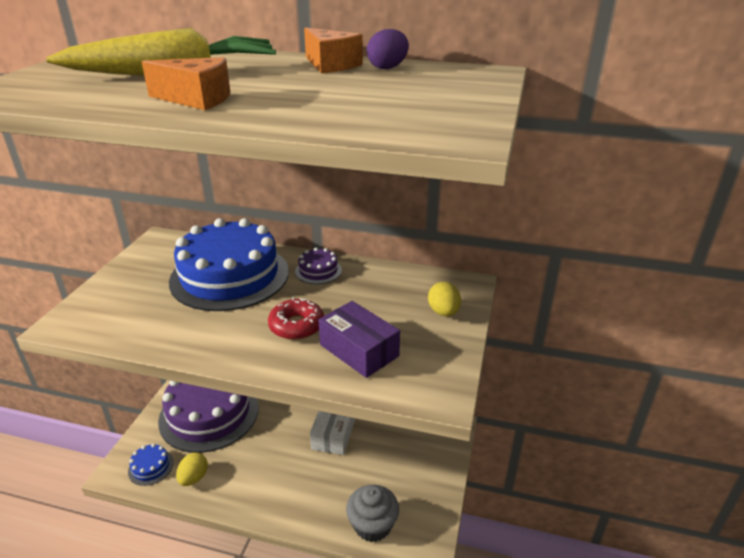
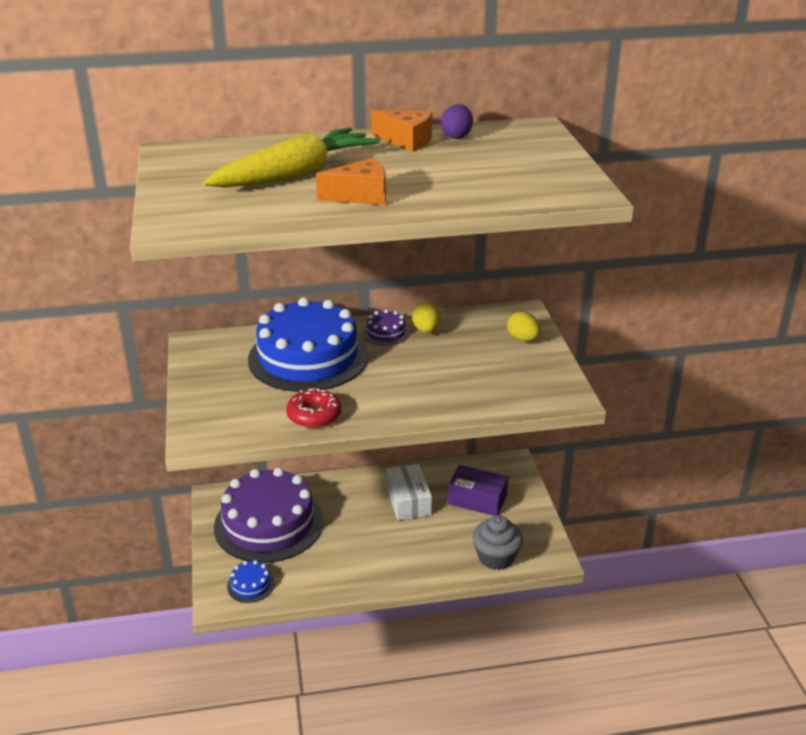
camera: 25 degrees left, 0 degrees up
yellow egg [176,453,208,486] -> yellow egg moved to [412,303,441,333]
red donut [268,297,324,340] -> red donut moved to [286,388,341,428]
purple box [318,301,400,378] -> purple box moved to [448,465,508,516]

